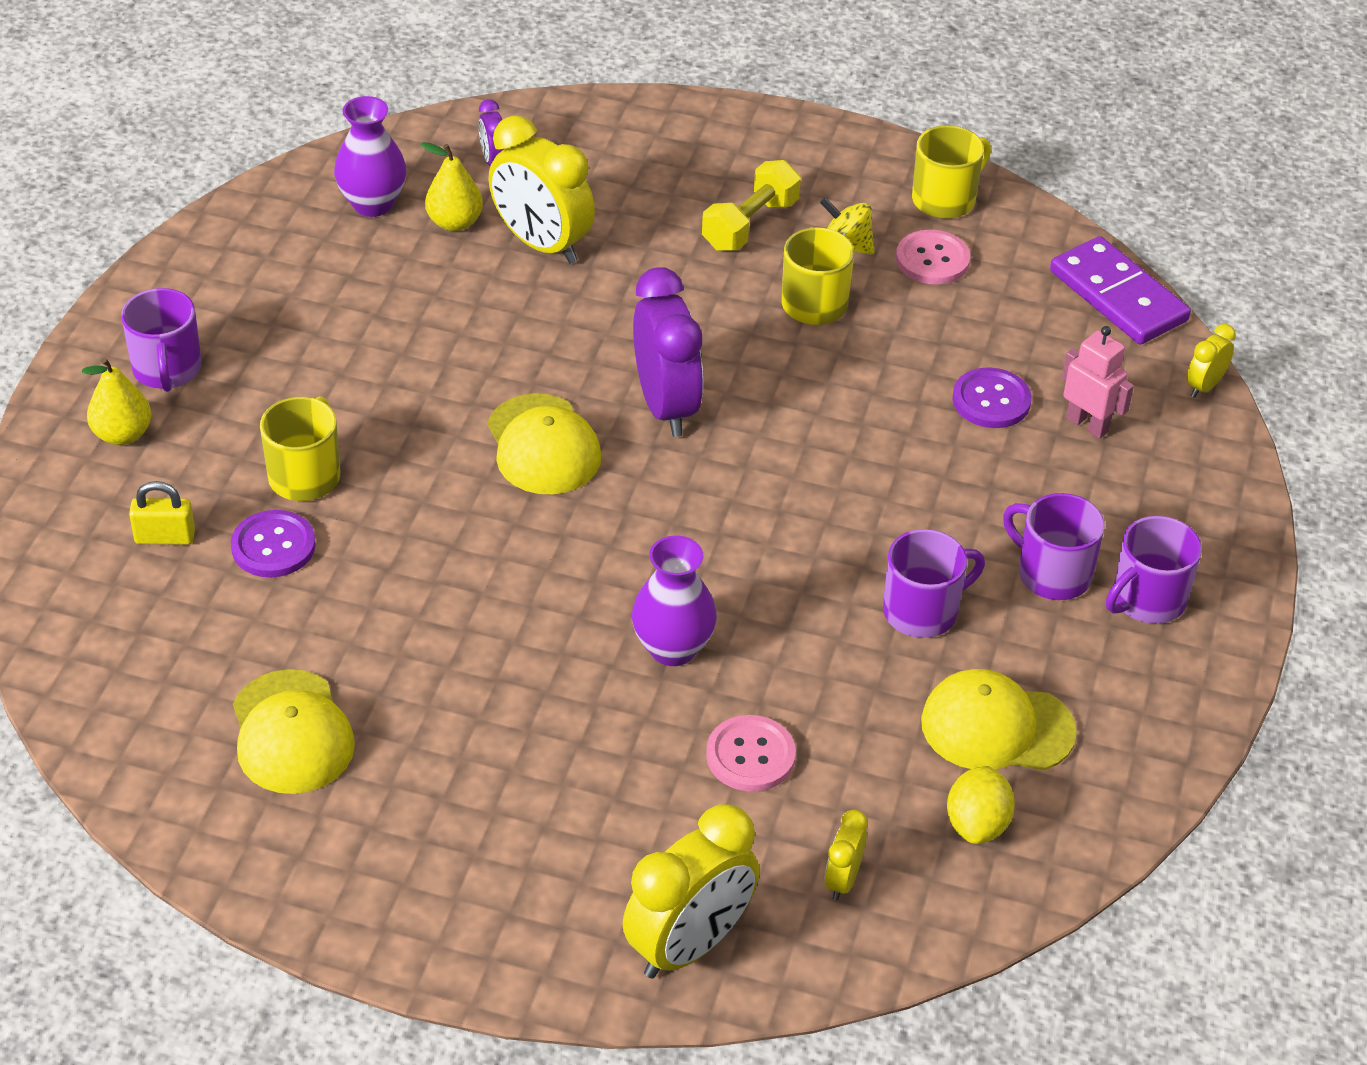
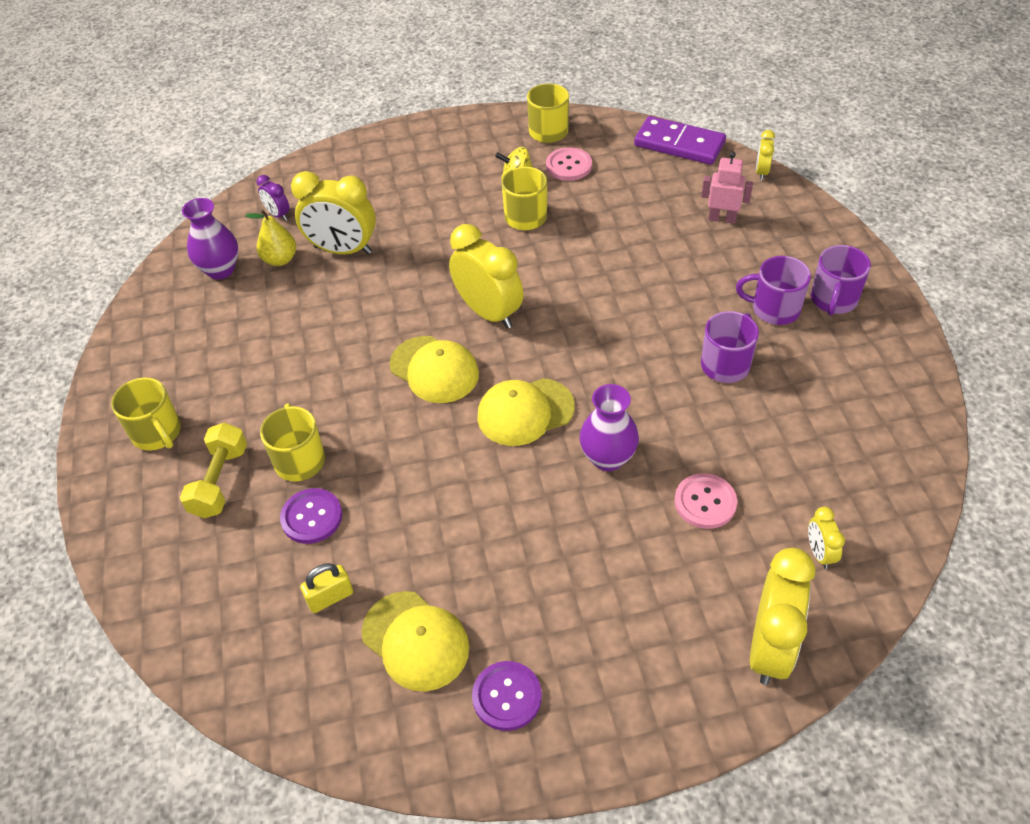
camera: 25 degrees left, 5 degrees up
yellow pear [82,357,152,445] -> none
purple mug [121,288,202,392] -> yellow mug [111,378,181,451]
yellow padlock [129,481,195,545] -> yellow padlock moved to [300,563,353,613]
purple clock [633,267,703,437] -> yellow clock [449,224,523,329]
yellow dumbbell [702,160,801,251] -> yellow dumbbell moved to [180,422,247,518]
yellow cap [921,669,1077,770] -> yellow cap moved to [477,378,575,446]
yellow lemon [947,766,1015,844] -> none
purple button [952,367,1032,428] -> purple button moved to [472,661,542,731]

